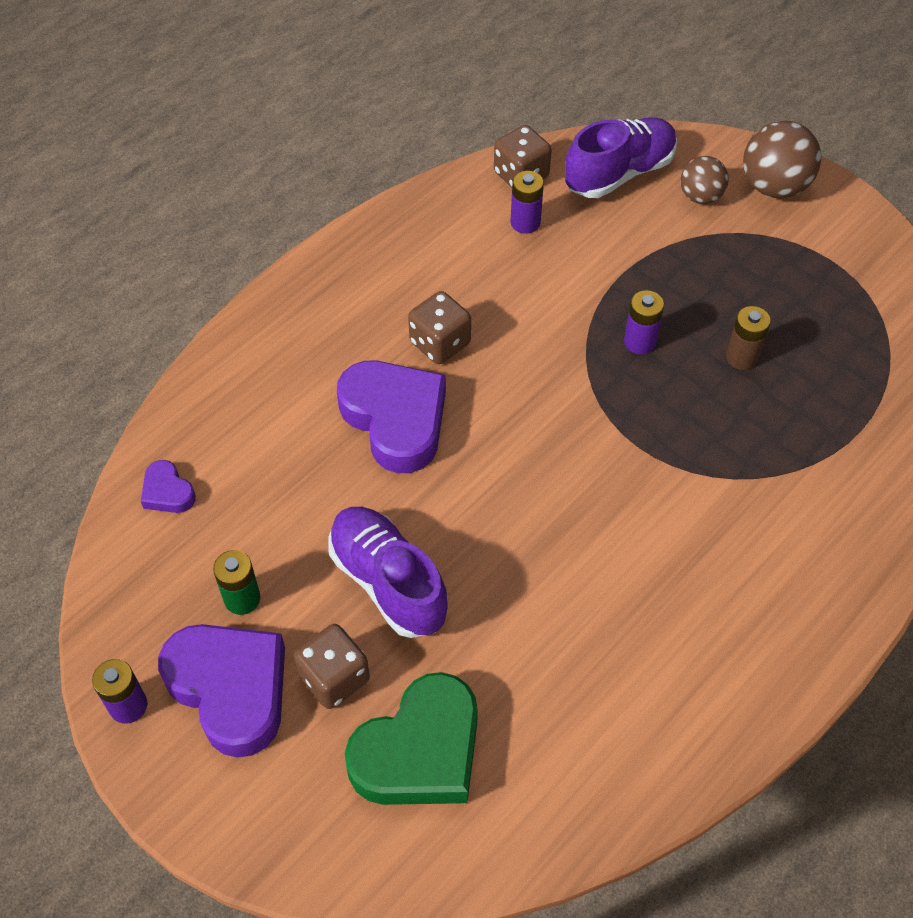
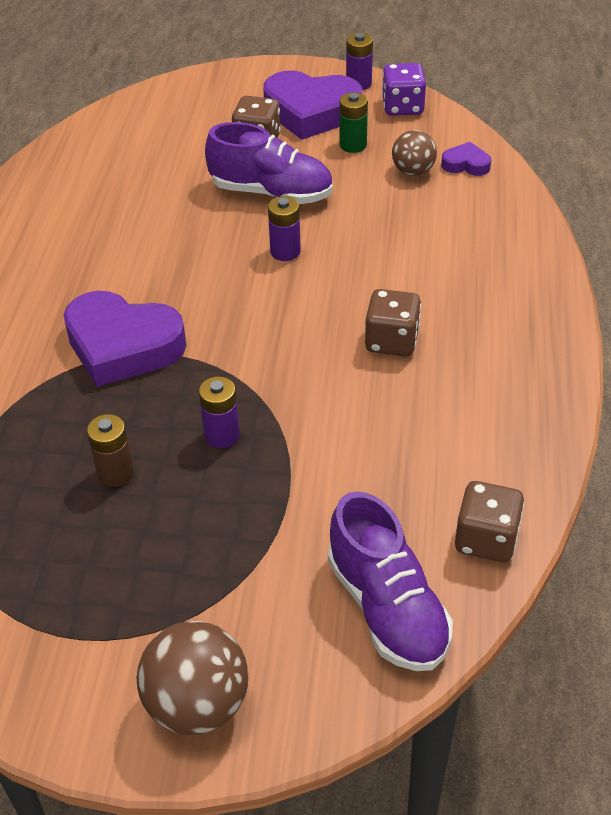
camera: 145 degrees right, 10 degrees down
purple heart [337,361,446,473] -> purple heart moved to [64,291,186,387]
green heart [345,672,478,805] -> none
purple battery [511,171,544,234] -> purple battery moved to [268,196,301,261]
purple shoe [565,117,677,198] -> purple shoe turned 45 degrees counterclockwise [328,491,453,671]
brown ball [680,156,729,204] -> brown ball moved to [392,130,437,176]
none -> purple dice [382,63,426,116]

